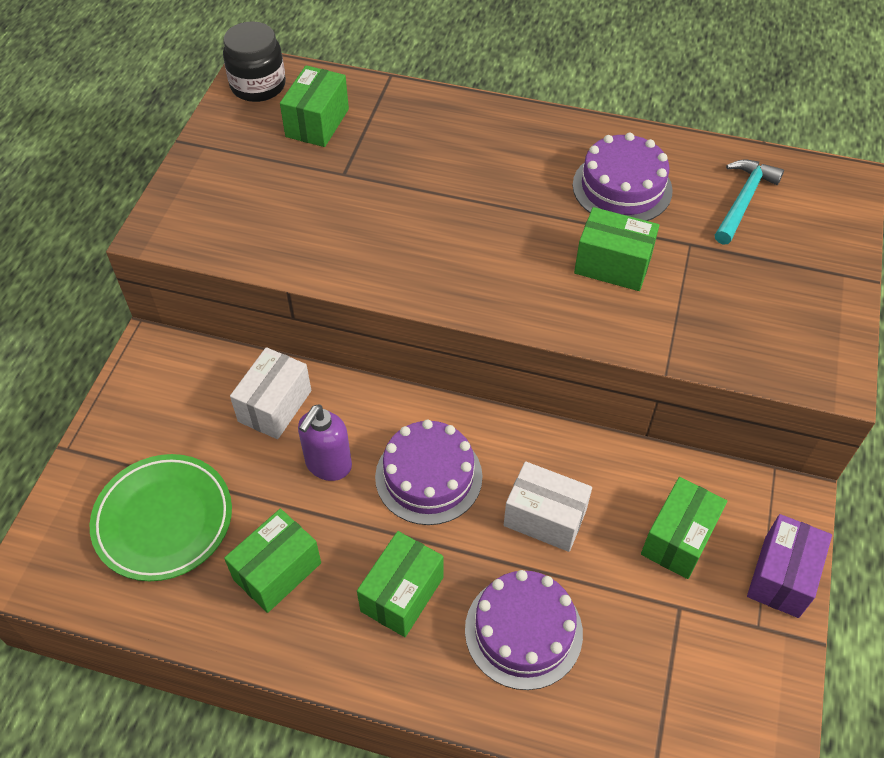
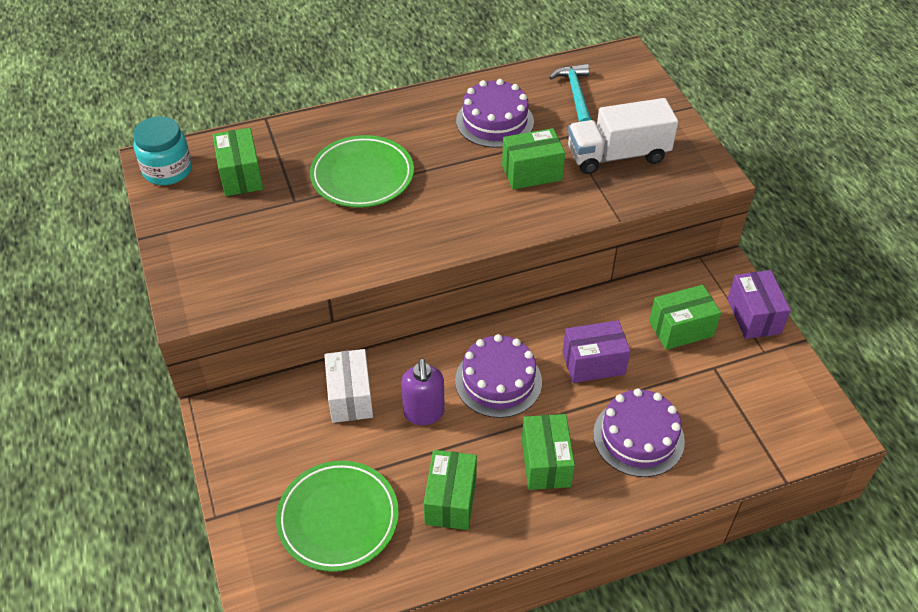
camera: 35 degrees left, 5 degrees down
black jar [223,21,286,102] -> turquoise jar [133,116,192,185]
white box [504,461,592,552] -> purple box [562,320,630,383]
green box [641,477,727,579] -> green box turned 75 degrees clockwise [649,285,721,350]
none -> green plate [310,135,414,208]
none -> white truck [568,98,678,174]

